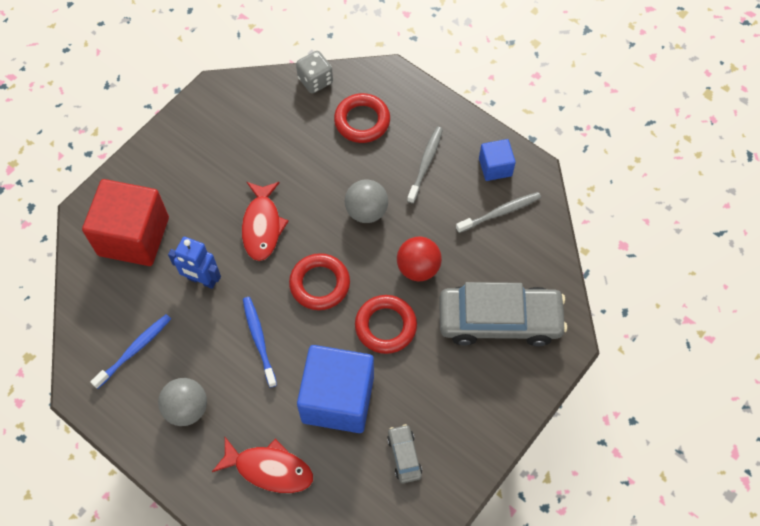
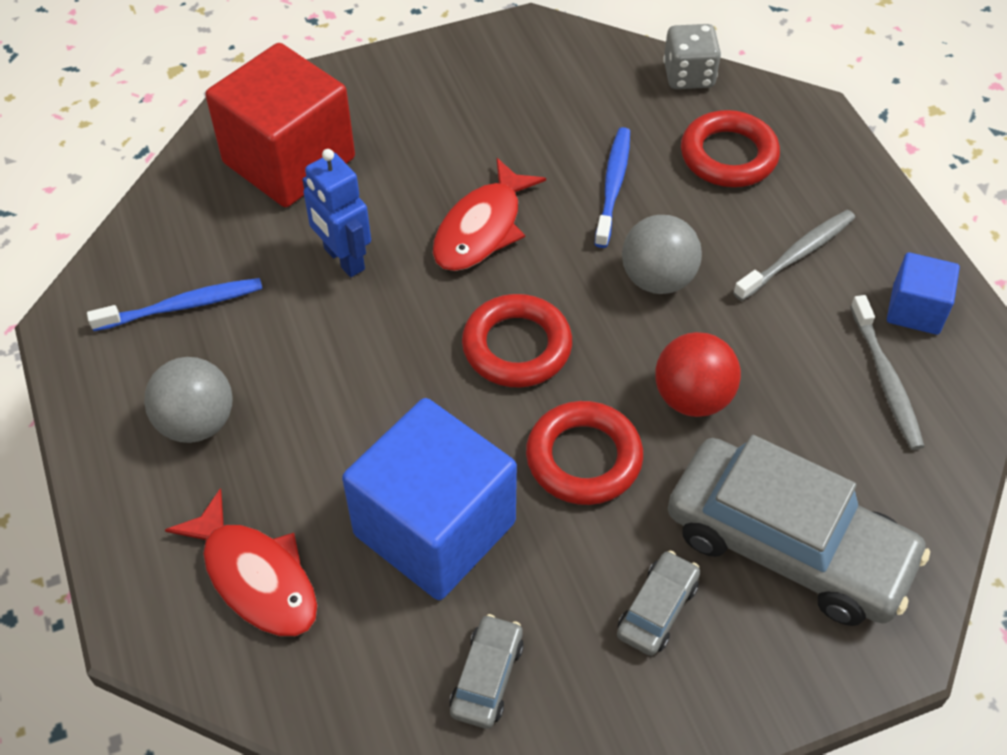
camera: 30 degrees right, 10 degrees down
blue toothbrush [243,297,277,388] -> blue toothbrush moved to [595,127,630,248]
grey toothbrush [456,192,541,233] -> grey toothbrush turned 75 degrees clockwise [850,295,925,450]
none -> grey car [617,550,700,656]

